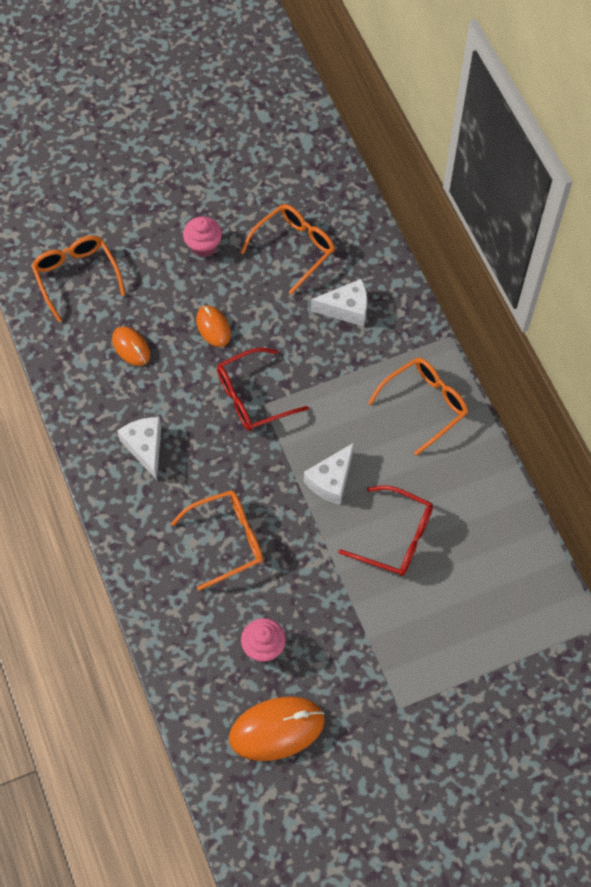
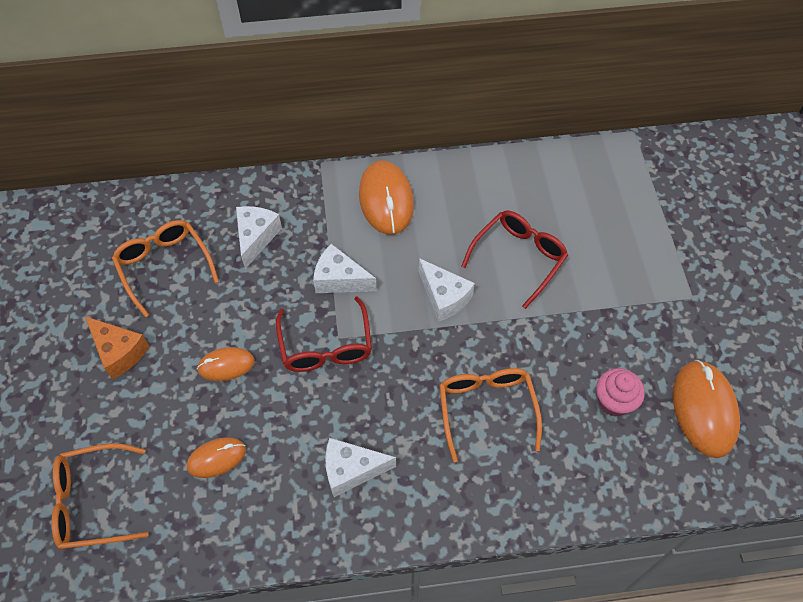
camera: 75 degrees left, 5 degrees down
pink cupcake [183,217,222,258] -> orange cheese [85,316,150,379]
orange glasses [368,358,468,456] -> orange mouse [359,160,414,235]
none -> white cheese [313,244,377,293]

